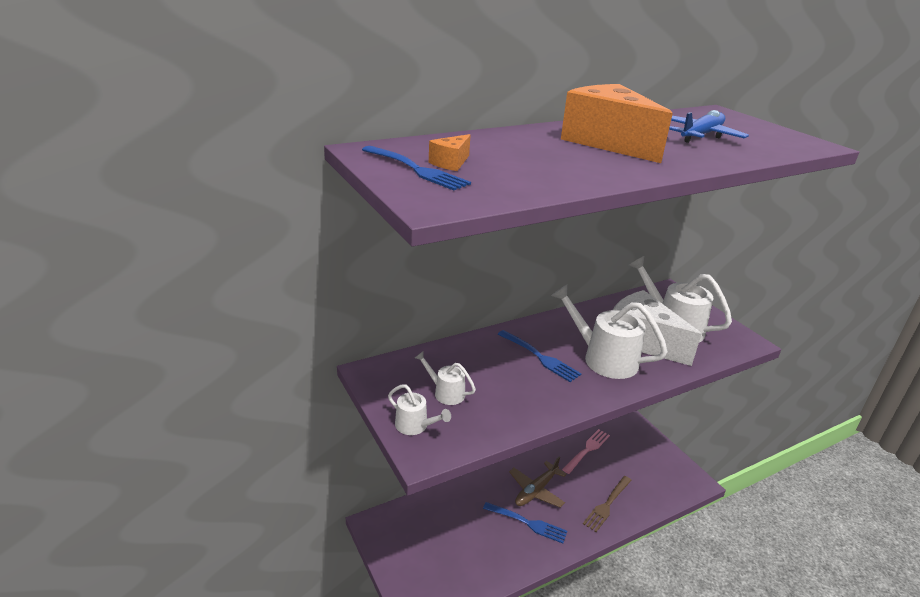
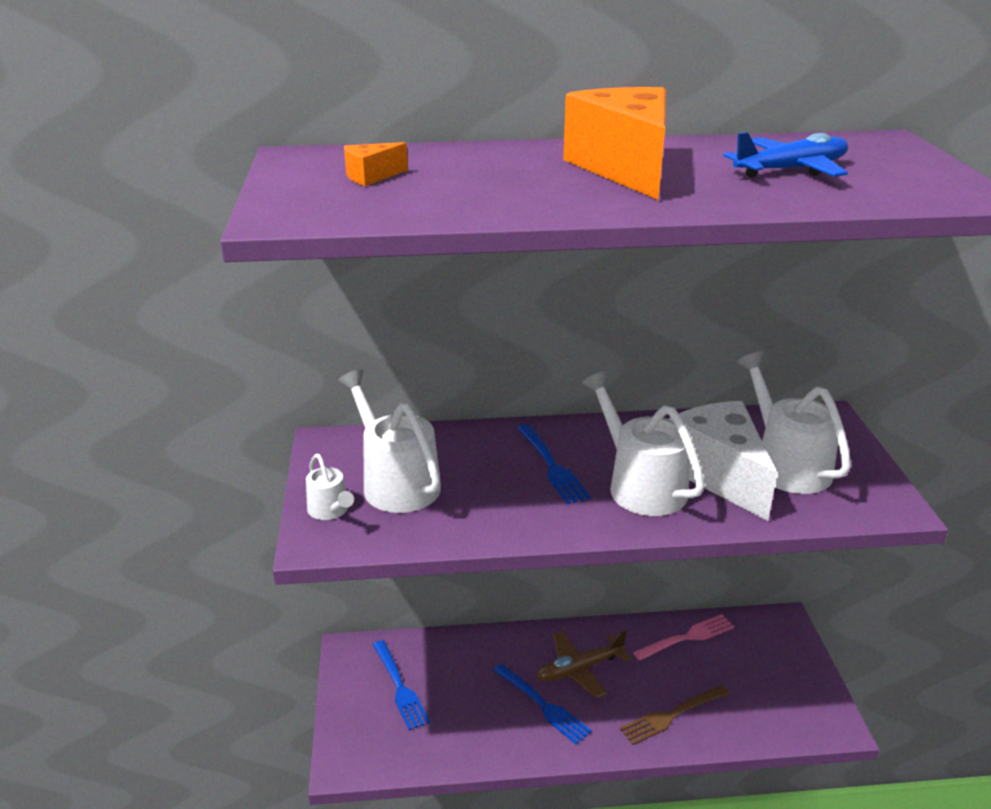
camera: 25 degrees right, 0 degrees up
blue fork [362,146,471,190] -> blue fork moved to [373,640,430,731]
white watering can [415,351,476,405] -> white watering can [337,369,441,513], size x1.92

